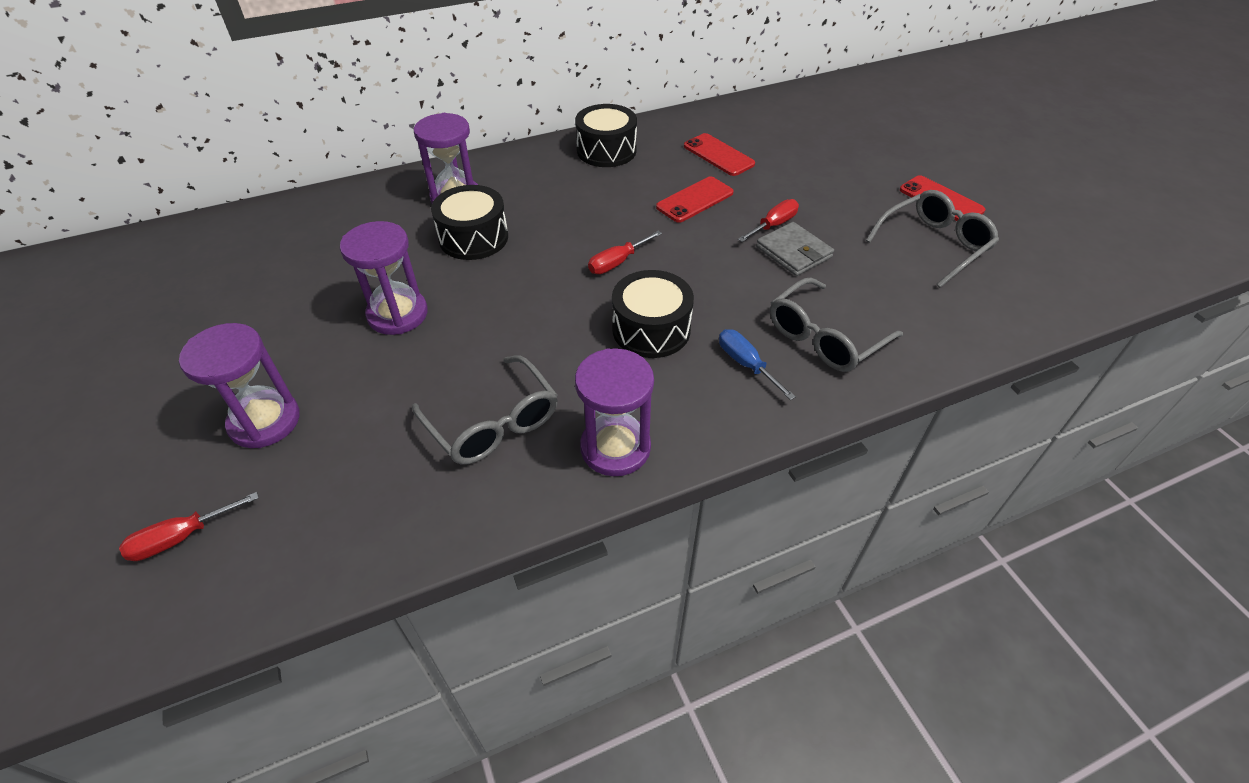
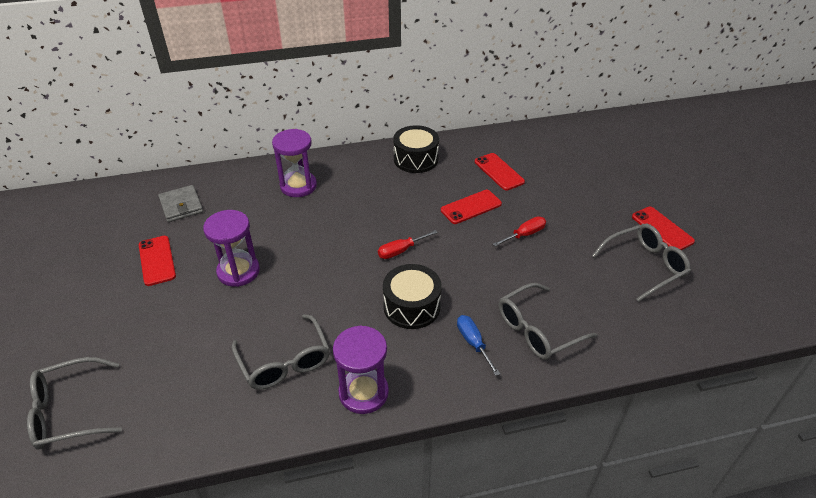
camera: 10 degrees right, 5 degrees down
red screwdriver [119,492,259,561] -> grey glasses [27,357,122,449]
purple hourglass [179,323,300,448] -> none
black drum [431,185,508,260] -> none
grey wallet [756,222,834,276] -> grey wallet moved to [158,185,203,222]
none -> red phone [139,236,176,286]

